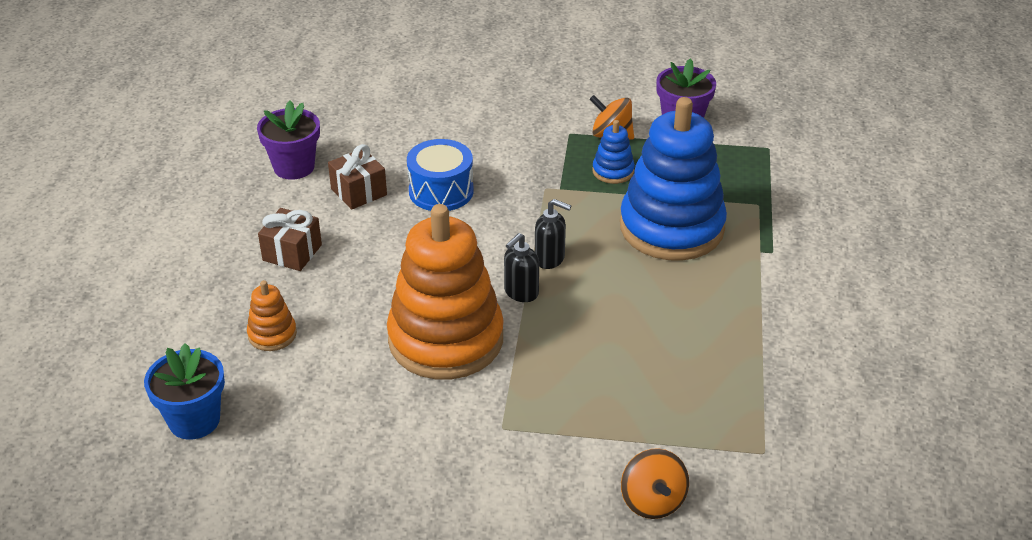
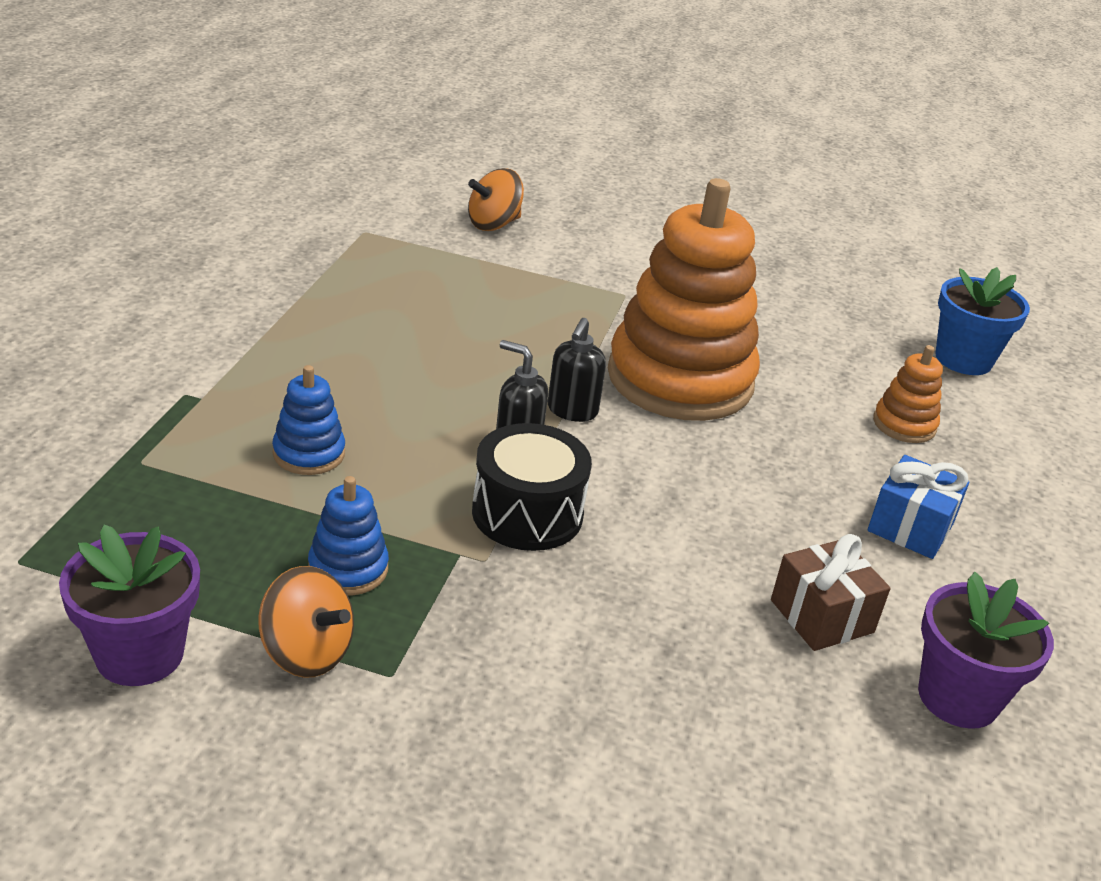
camera: 175 degrees left, 5 degrees down
brown gift [258,208,322,271] -> blue gift [868,455,969,559]
blue drum [407,139,474,211] -> none
black soap dispenser [504,233,539,302] -> black soap dispenser turned 150 degrees clockwise [548,318,606,422]
blue stacking toy [620,97,727,261] -> blue stacking toy [272,365,345,475], size x0.42
orange spinning top [621,448,689,519] -> orange spinning top turned 120 degrees counterclockwise [468,168,524,231]
none -> black drum [472,423,592,551]

